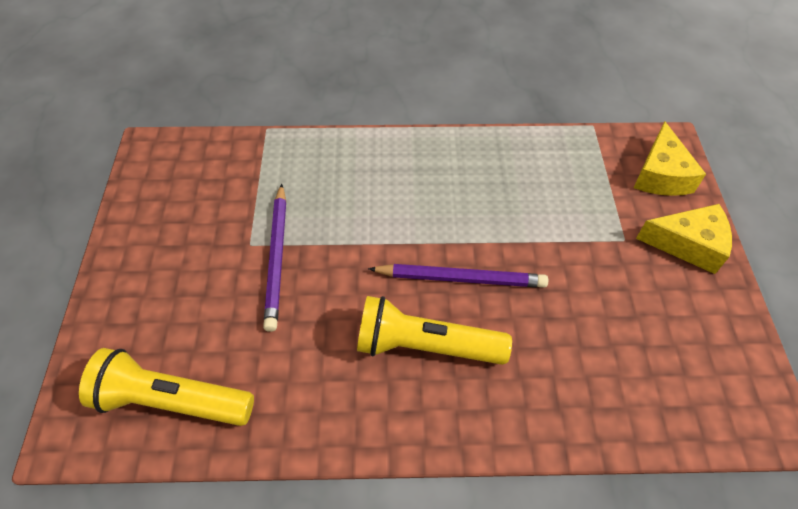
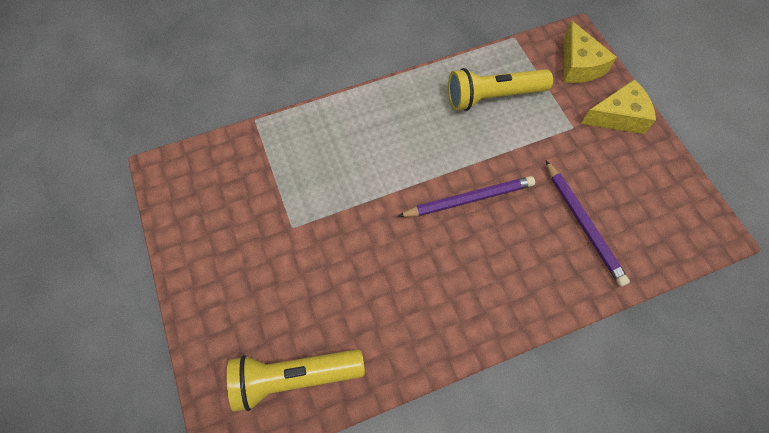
camera: 20 degrees left, 10 degrees up
purple pencil [263,184,286,332] -> purple pencil moved to [545,160,630,287]
yellow flashlight [357,296,512,365] -> yellow flashlight moved to [448,68,553,111]

